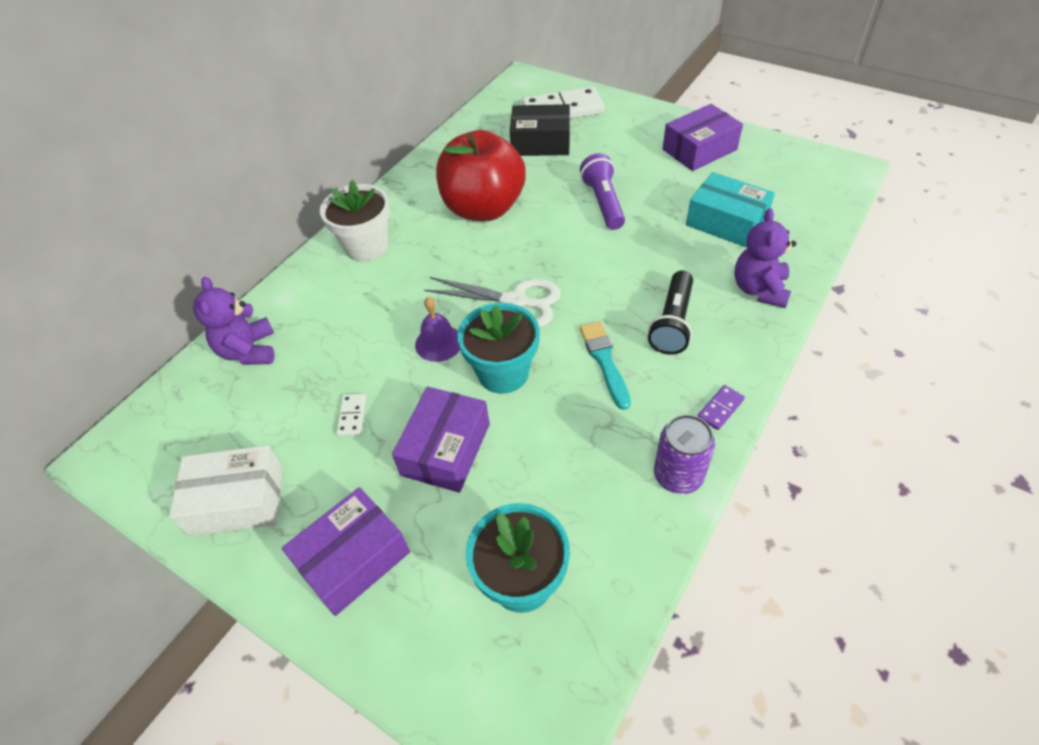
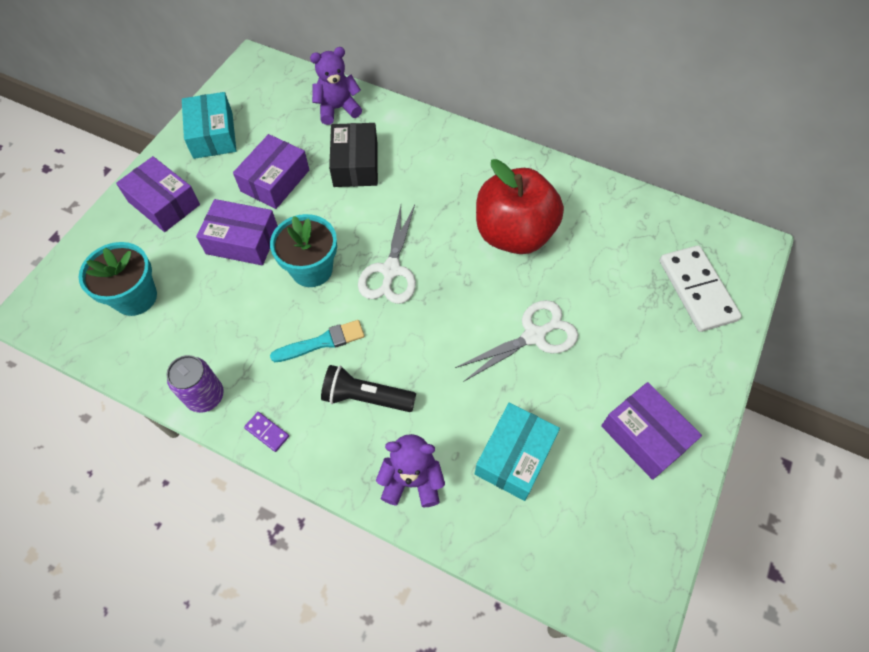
camera: 80 degrees right, 10 degrees up
white box [169,445,283,536] -> turquoise box [182,92,236,159]
white flower pot [320,180,390,262] -> none
white domino [336,394,366,437] -> purple box [233,134,309,209]
purple bell [415,297,460,362] -> none
black box [510,104,570,156] -> black box moved to [329,123,378,187]
purple flashlight [580,153,625,230] -> white scissors [455,300,578,382]

